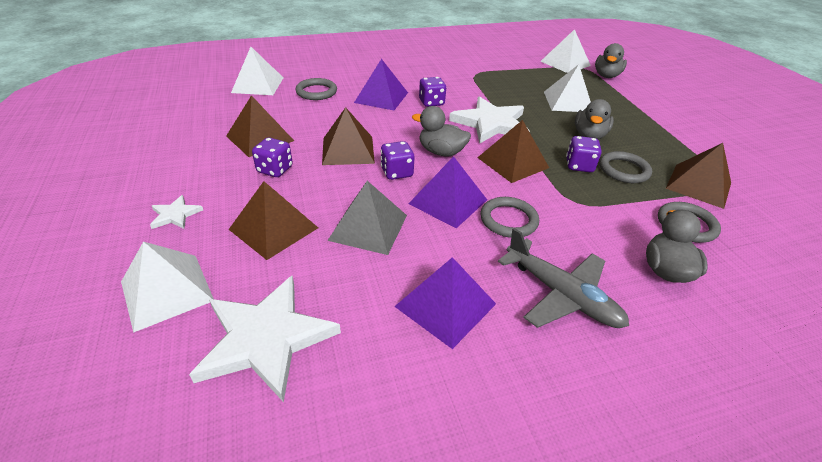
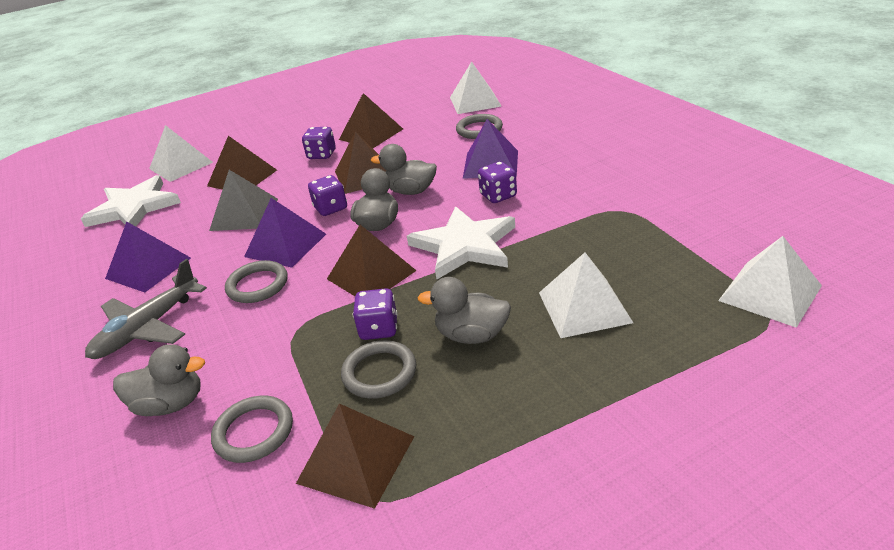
camera: 85 degrees right, 5 degrees down
white star [150,195,203,229] -> none
grey duck [595,43,627,78] -> grey duck moved to [371,144,437,195]

